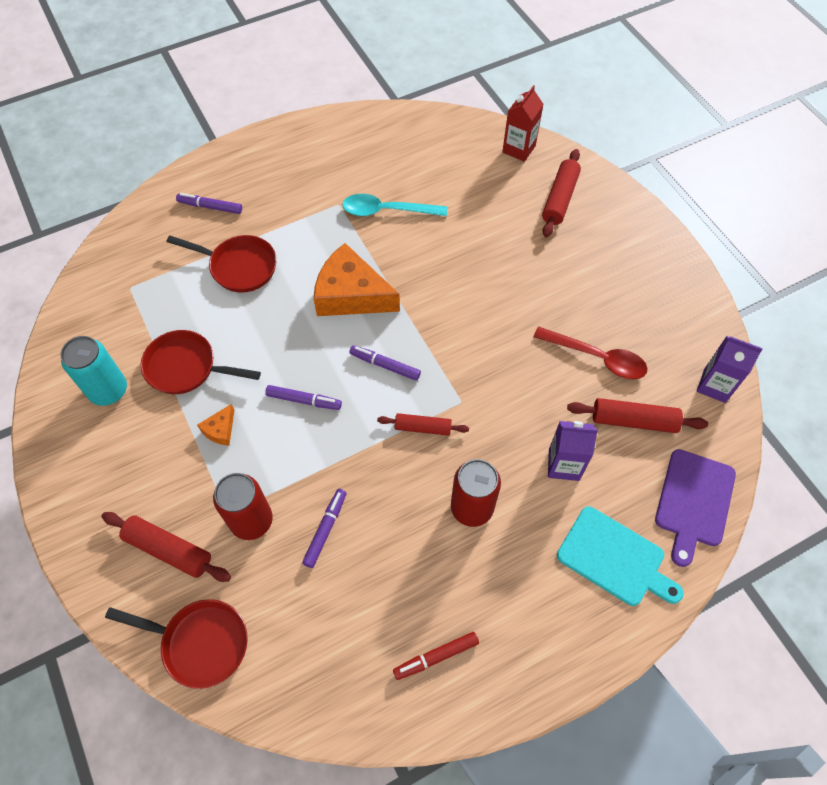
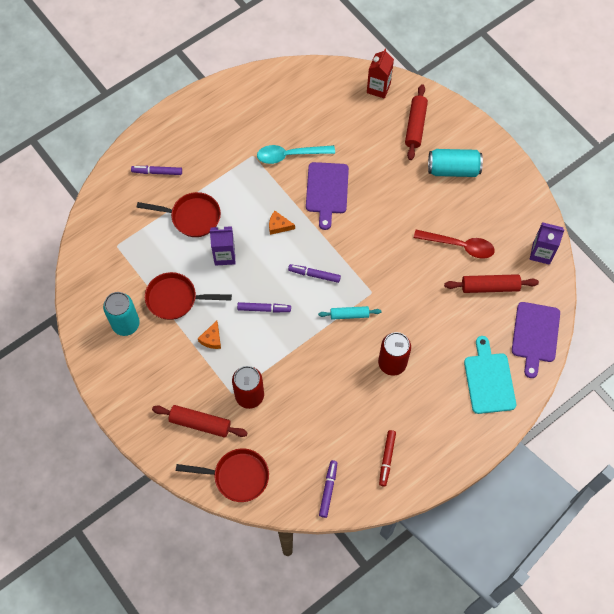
camera: 10 degrees left, 5 degrees up
purple marker [302,489,347,568] -> purple marker moved to [319,460,337,518]
orange cheese [314,243,400,316] -> orange cheese [269,211,295,235], size x0.43
red rolling pin [377,413,469,436] -> turquoise rolling pin [318,306,381,320]
red marker [393,632,479,680] -> red marker turned 45 degrees counterclockwise [379,430,396,487]
purple carton [548,421,598,481] -> purple carton moved to [210,226,235,266]
turquoise cutting board [557,506,684,606] -> turquoise cutting board turned 120 degrees counterclockwise [464,336,516,414]
none -> purple cutting board [306,162,349,230]
none -> turquoise can [428,149,483,177]

